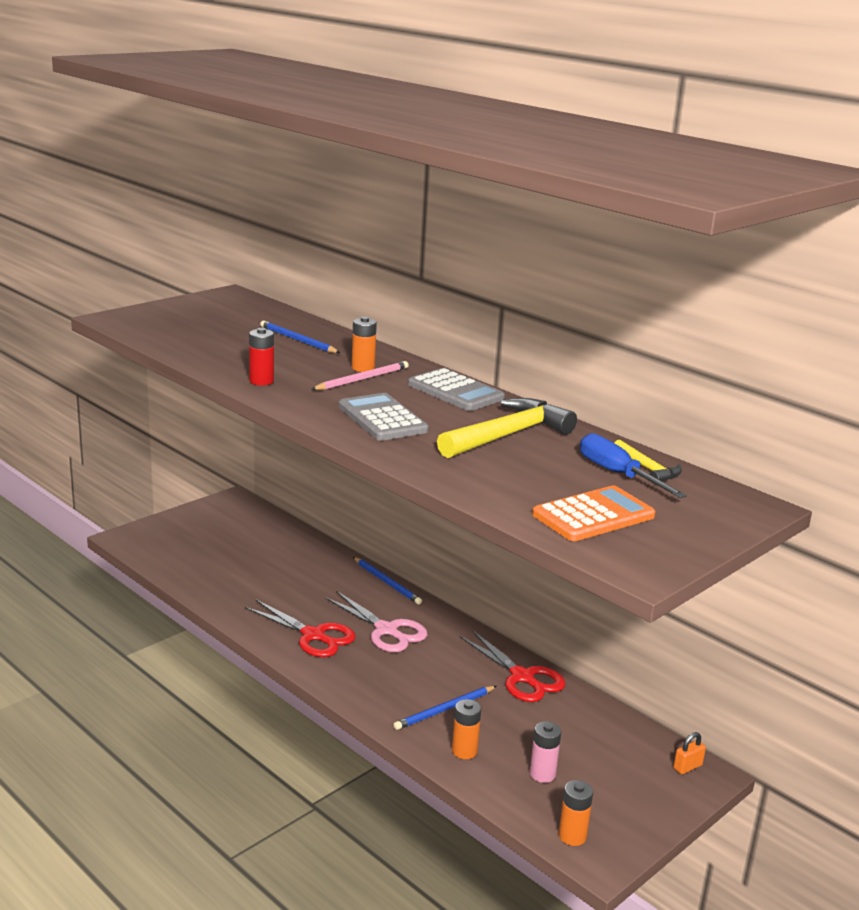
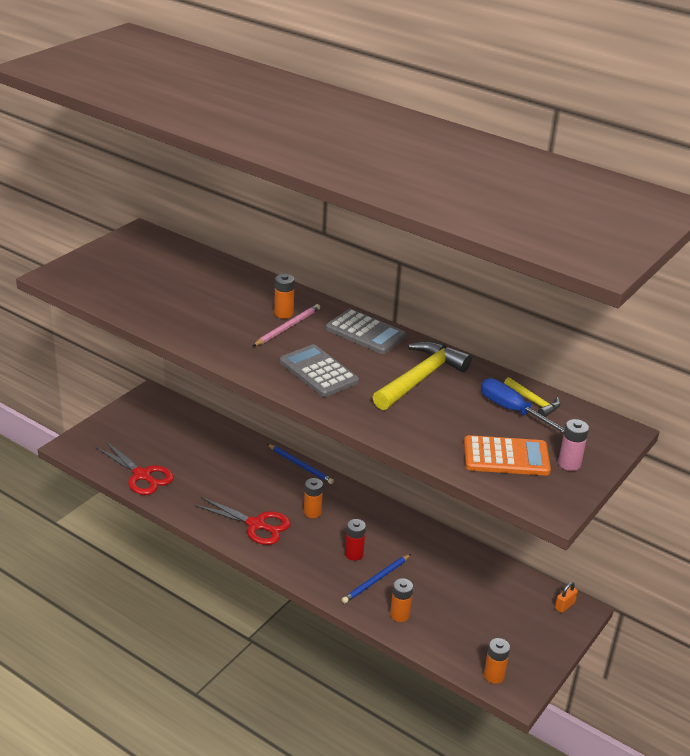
camera: 10 degrees left, 10 degrees up
red battery [249,328,274,386] -> red battery moved to [345,519,366,561]
blue pencil [260,321,340,353] -> none
pink scissors [325,591,427,652] -> orange battery [304,478,323,518]
red scissors [460,630,565,702] -> red scissors moved to [96,441,174,495]
pink battery [530,721,561,783] -> pink battery moved to [558,419,589,471]
orange calculator [532,486,656,541] -> orange calculator turned 45 degrees clockwise [464,435,551,476]

